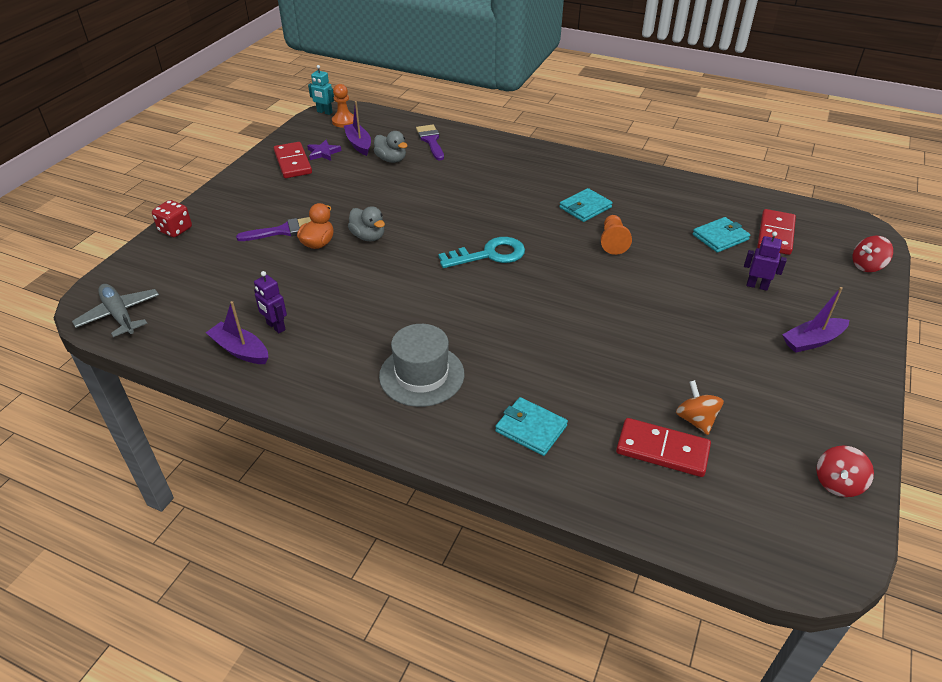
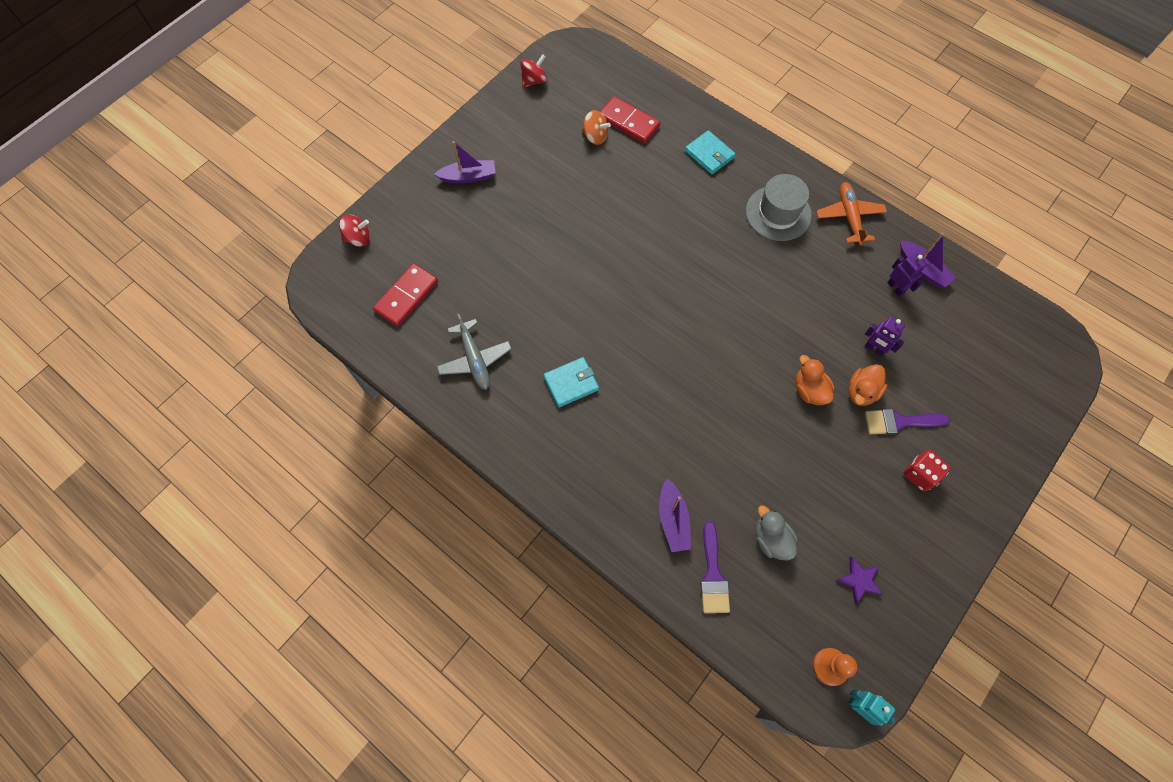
camera: 165 degrees left, 25 degrees up
grey plane [72,284,159,337] -> grey plane moved to [437,314,512,390]
red dice [152,200,192,237] -> red dice moved to [904,450,951,491]
red domino [274,142,312,178] -> none
purple boat [344,101,371,156] -> purple boat moved to [659,479,691,552]
grey duck [348,206,385,241] -> orange duck [796,355,834,405]
turquoise key [438,237,525,268] -> none
orange pawn [601,215,632,255] -> none
orange spinning top [676,380,724,435] -> orange spinning top turned 60 degrees counterclockwise [582,110,611,145]
turquoise wallet [693,217,750,253] -> none
purple robot [744,231,787,291] -> purple robot moved to [865,317,905,356]
none -> orange plane [816,182,887,245]

